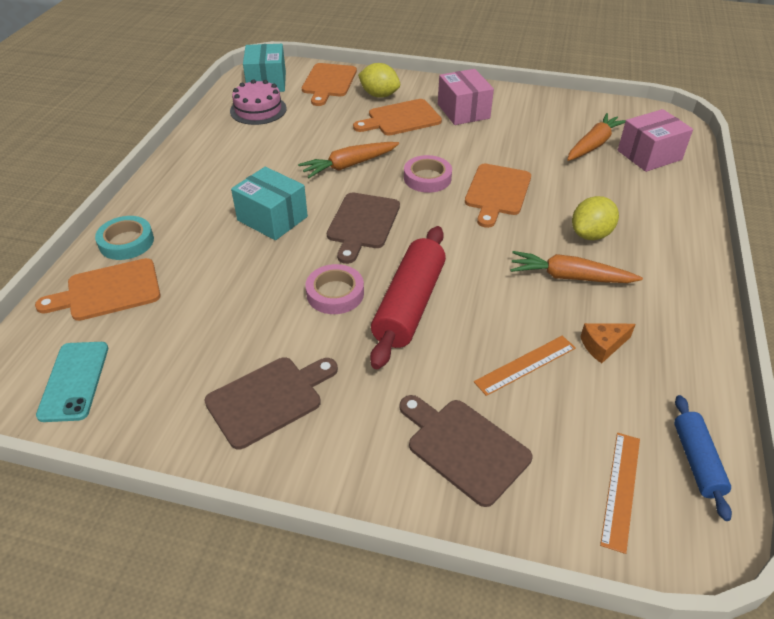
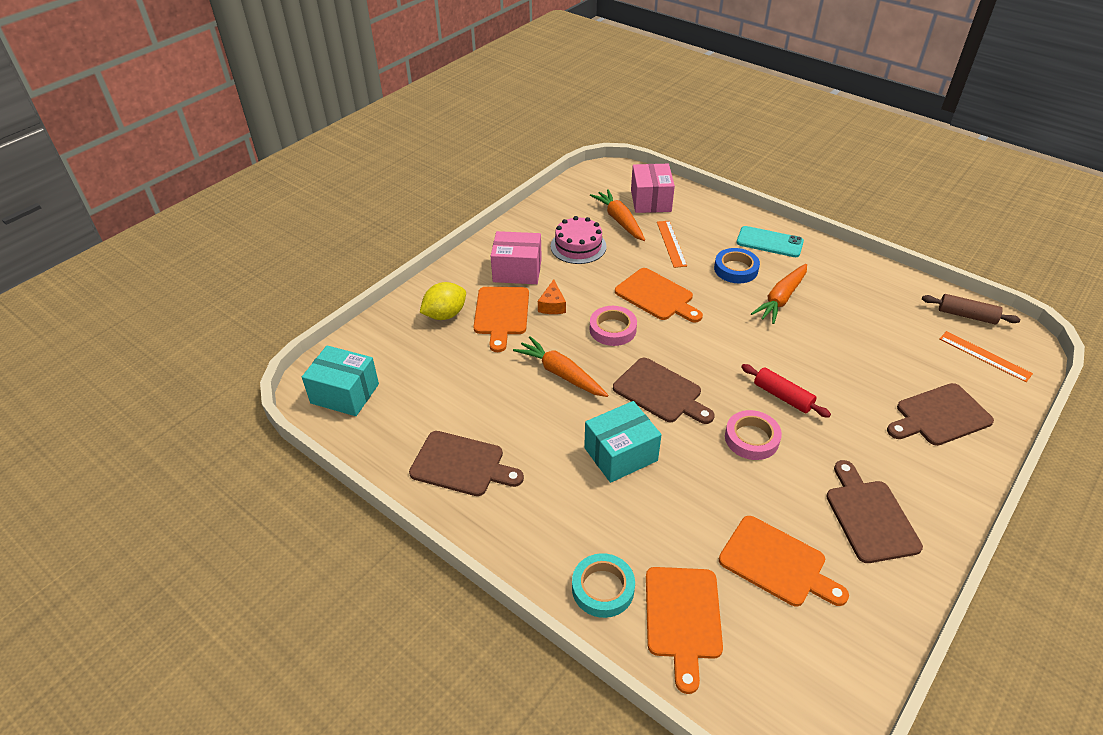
camera: 65 degrees left, 0 degrees up
turquoise phone [36,342,108,422] -> turquoise phone moved to [736,226,804,257]
pink cake [230,79,286,125] -> pink cake moved to [551,216,607,264]
orange carrot [298,142,399,178] -> orange carrot turned 135 degrees clockwise [513,336,608,397]
orange cutting board [302,63,357,106] -> orange cutting board moved to [719,516,849,606]
red rolling pin [370,226,446,369] -> red rolling pin [741,364,831,418], size x0.56
orange ruler [474,335,576,396] -> orange ruler moved to [657,221,687,268]
yellow lemon [572,196,619,240] -> blue tape [714,248,760,283]
orange cheese [580,323,636,364] -> orange cheese moved to [538,279,566,314]
blue rolling pin [674,395,732,521] -> brown rolling pin [922,294,1020,324]
none -> brown cutting board [409,431,524,496]

